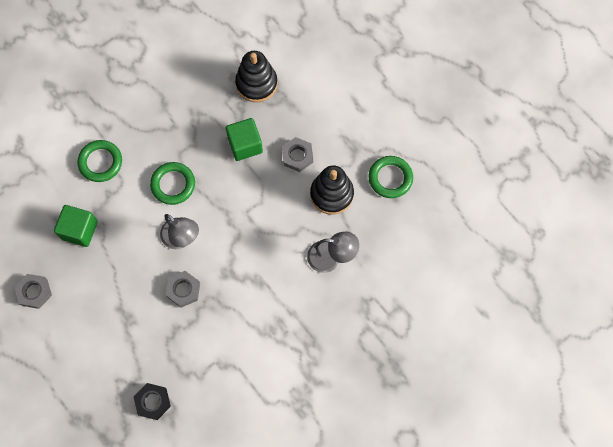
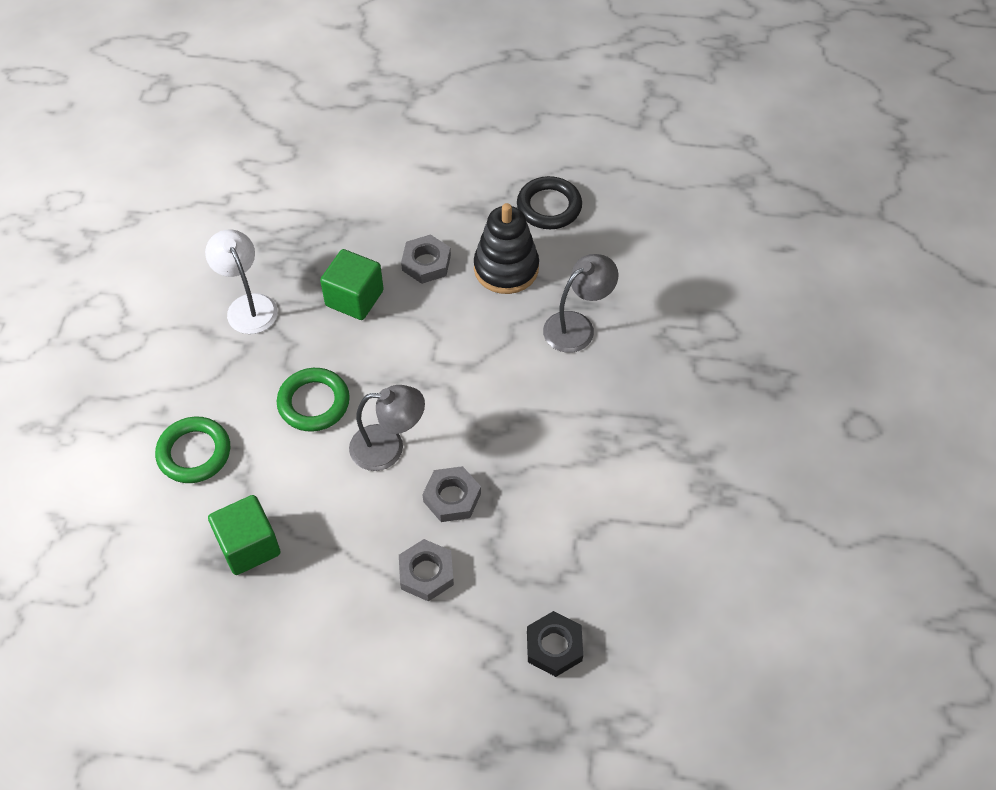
camera: 45 degrees left, 15 degrees down
grey nut [14,274,52,309] -> grey nut moved to [399,539,454,602]
black stacking toy [235,51,278,102] -> none
green ring [368,156,413,198] -> black ring [517,176,582,229]
none -> white lamp [205,229,277,334]

